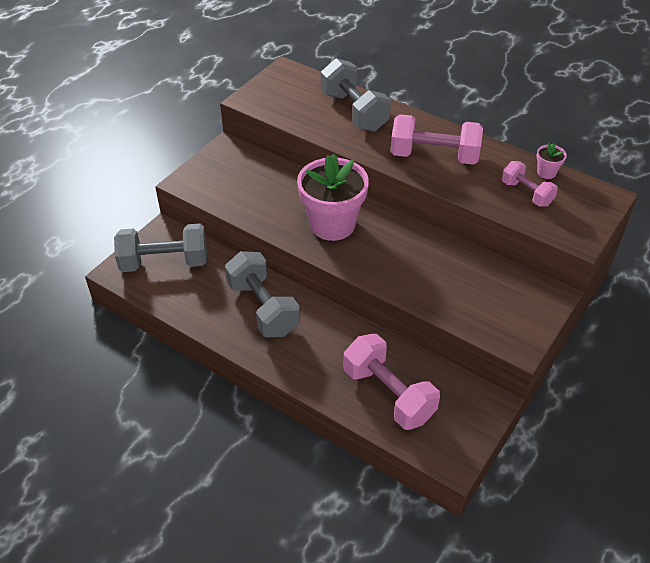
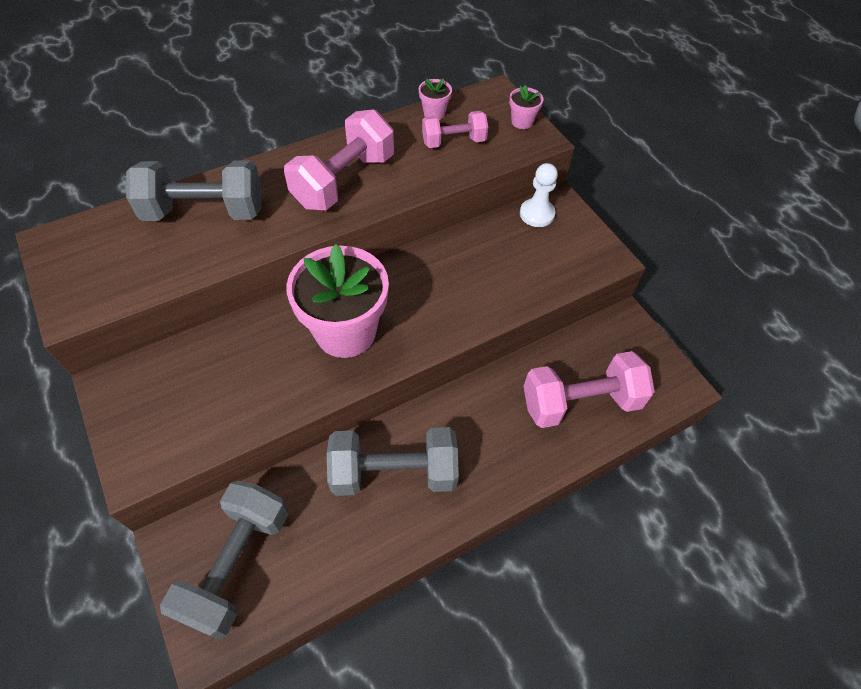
camera: 65 degrees left, 10 degrees up
none -> pink flower pot [509,85,543,129]
none -> white pawn [520,163,558,227]

